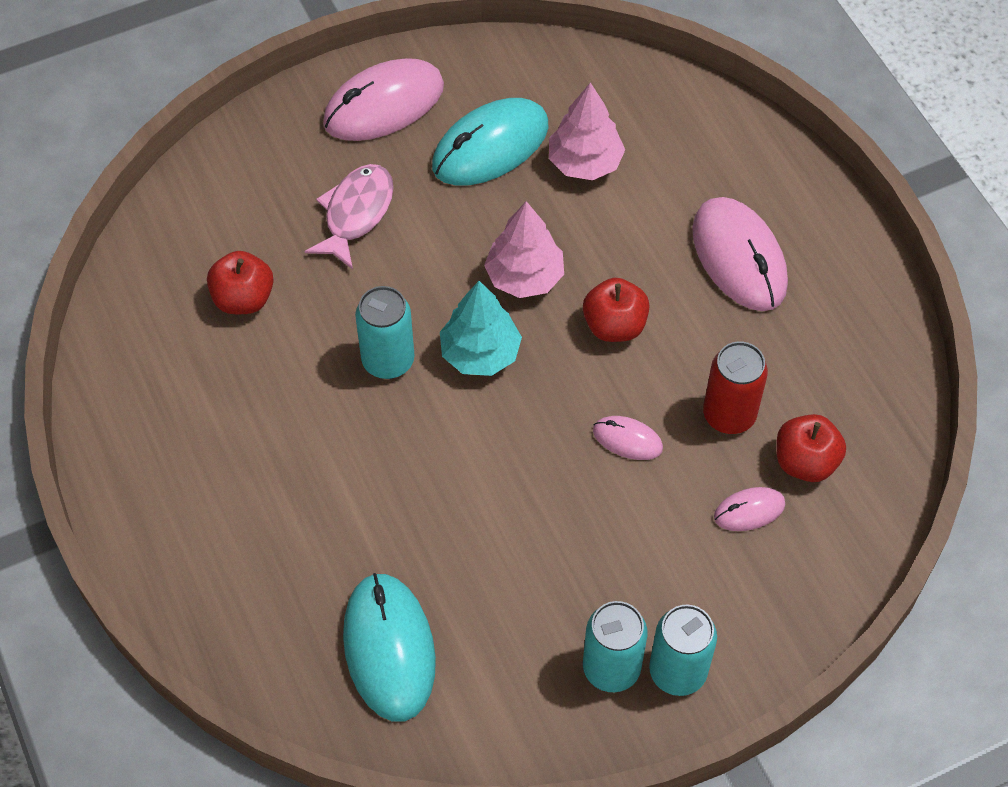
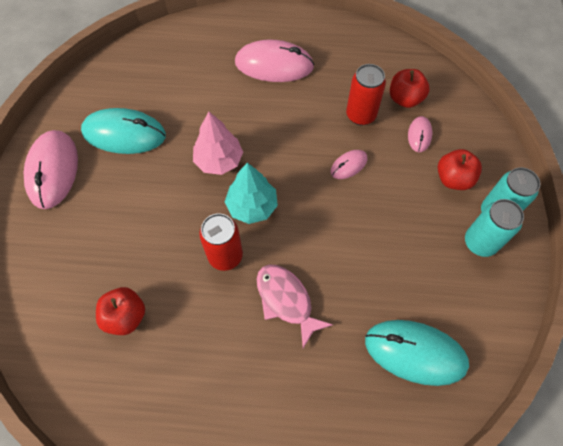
camera: 60 degrees left, 5 degrees up
pink fish [305,164,394,270] -> pink fish moved to [256,265,333,348]
turquoise can [355,286,415,379] -> red can [199,213,243,271]
turquoise mouse [432,98,548,186] -> turquoise mouse turned 75 degrees counterclockwise [81,108,166,154]
pink tree [549,83,625,180] -> none
red apple [583,278,650,342] -> red apple moved to [438,149,482,190]

